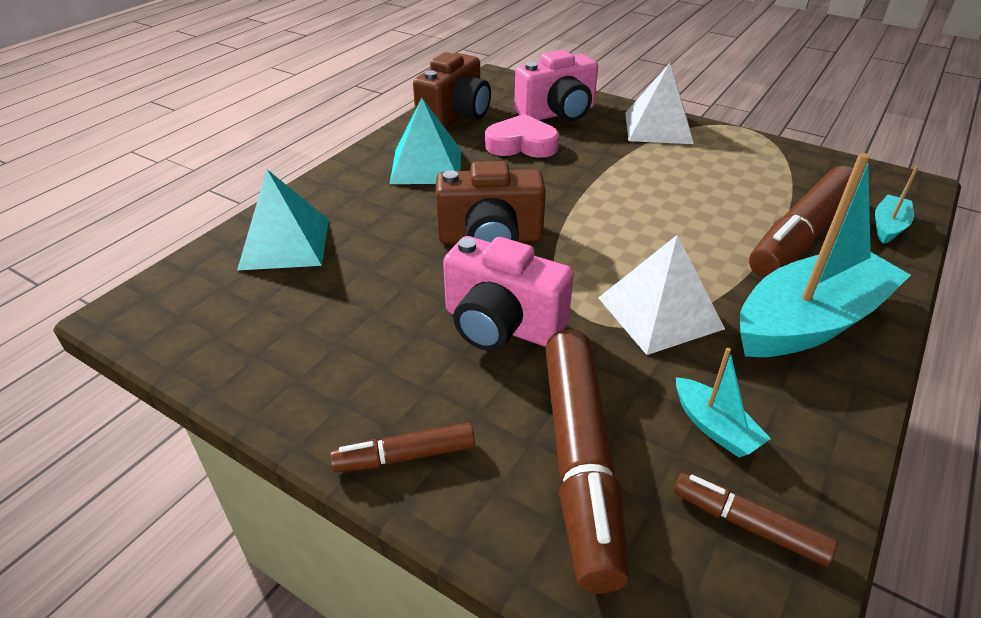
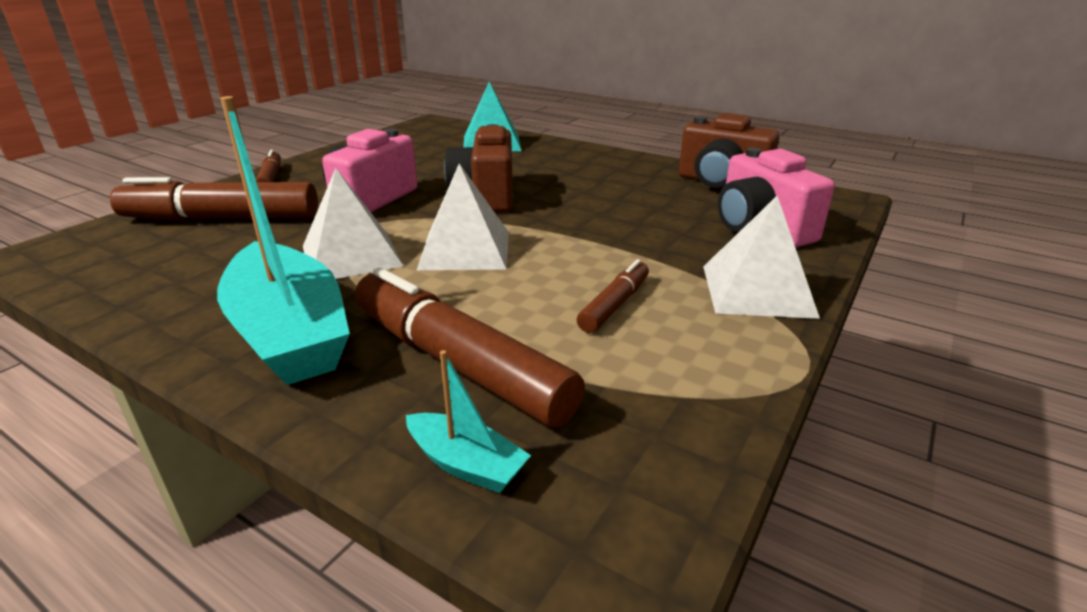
camera: 90 degrees right, 10 degrees down
turquoise pyramid [390,98,461,184] -> none
pink heart [485,114,559,158] -> none
brown marker [674,472,838,566] -> brown marker moved to [577,259,649,333]
turquoise boat [676,348,771,457] -> none
none -> white pyramid [417,164,509,270]

